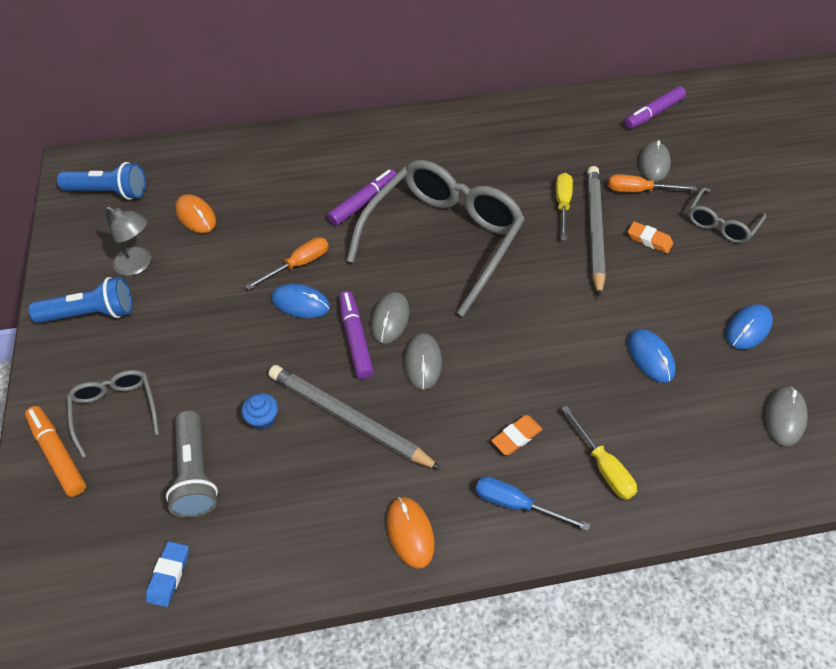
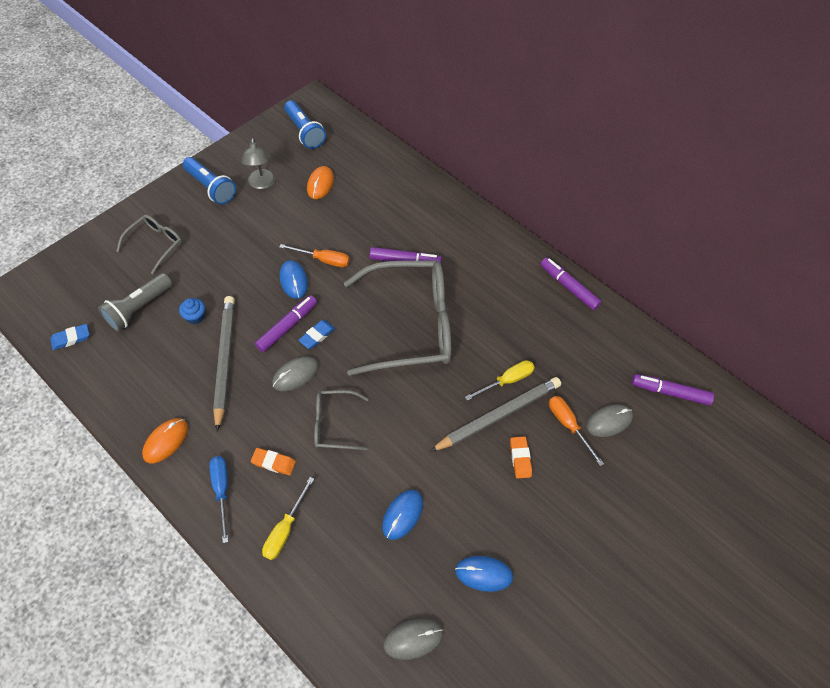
camera: 50 degrees right, 5 degrees up
orange marker [25,406,86,497] -> none
grey mouse [371,292,409,344] -> blue eraser [298,320,335,349]
grey glasses [688,187,766,244] -> grey glasses moved to [314,390,369,450]
none -> purple marker [540,257,602,310]

